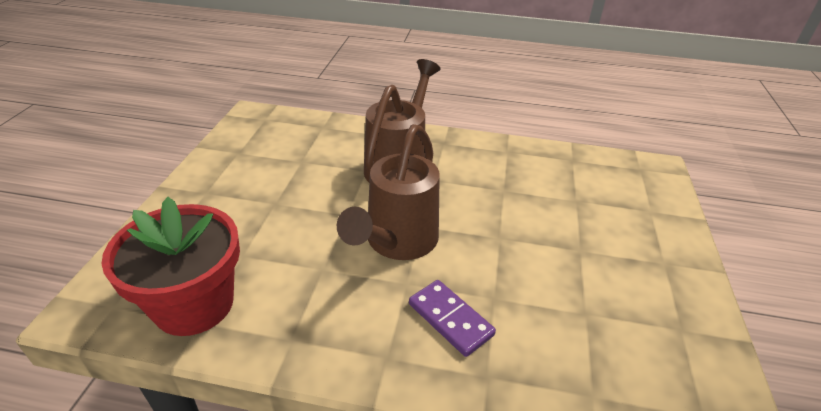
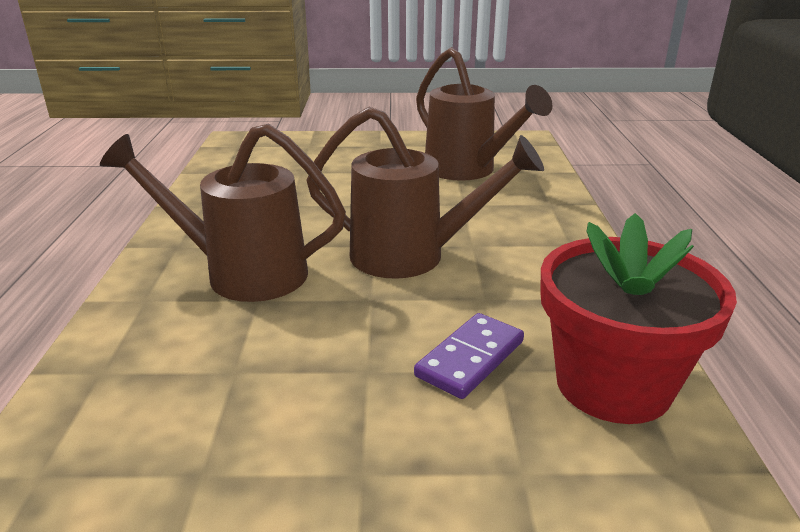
camera: 100 degrees left, 10 degrees down
purple domino [409,280,496,357] -> purple domino moved to [414,313,524,399]
none -> brown watering can [416,47,552,181]

